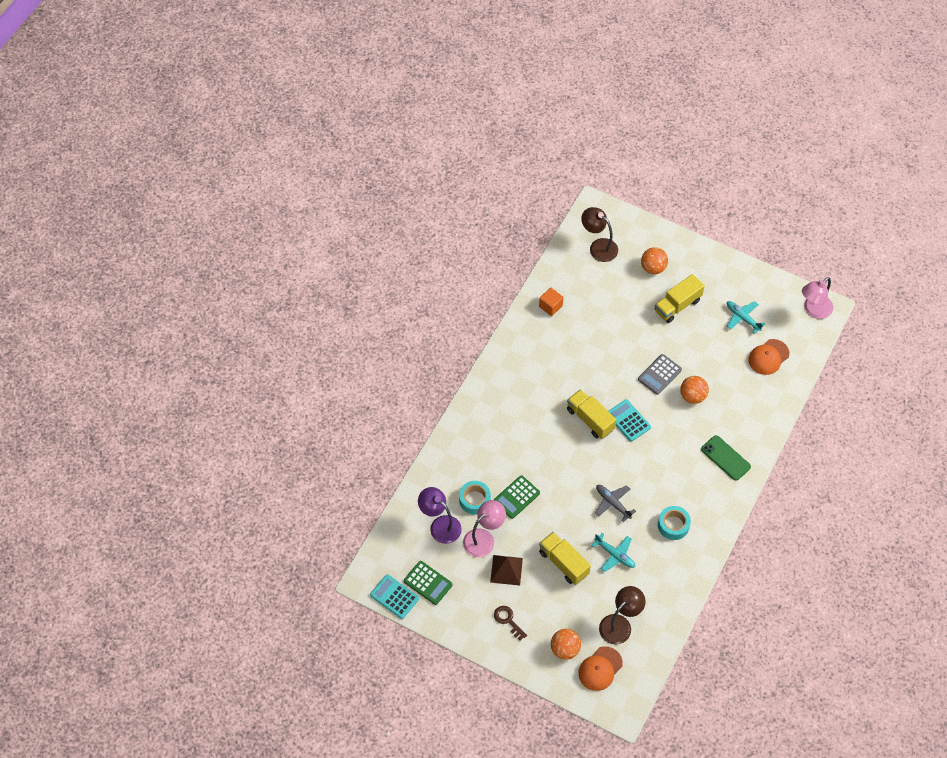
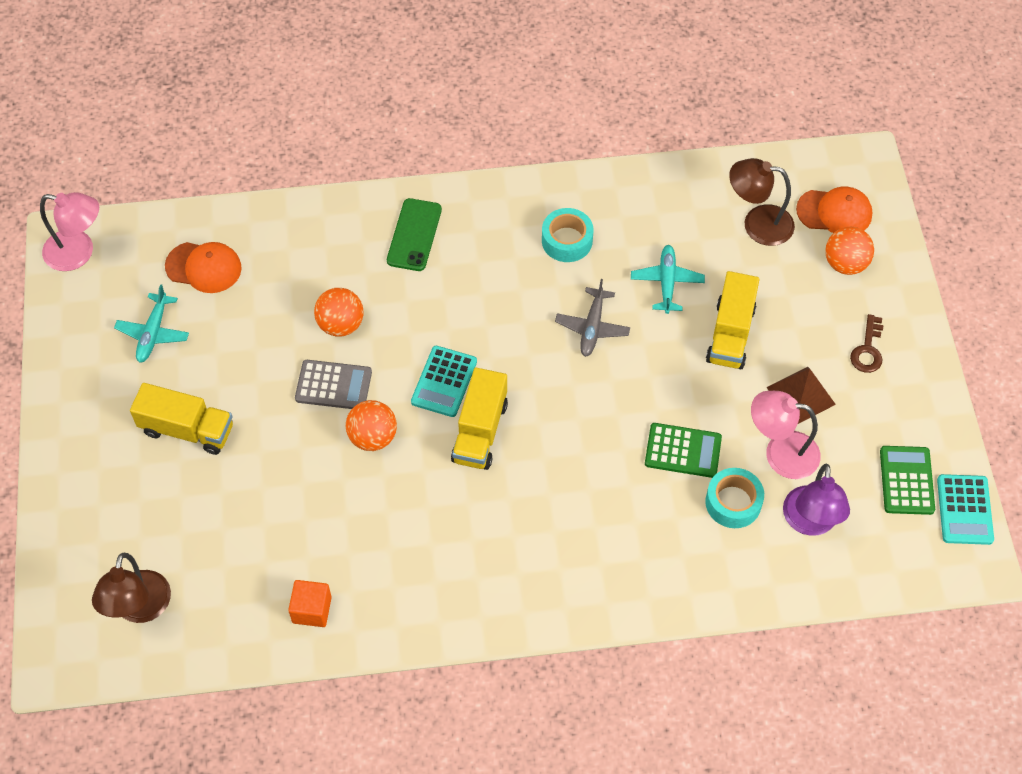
camera: 125 degrees left, 0 degrees up
orange ball [641,247,668,274] -> orange ball moved to [346,400,397,451]

